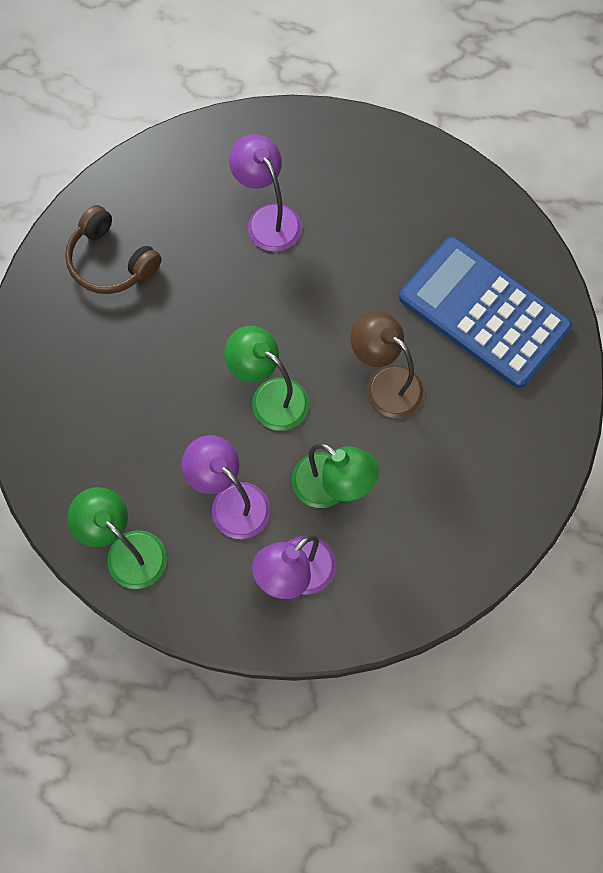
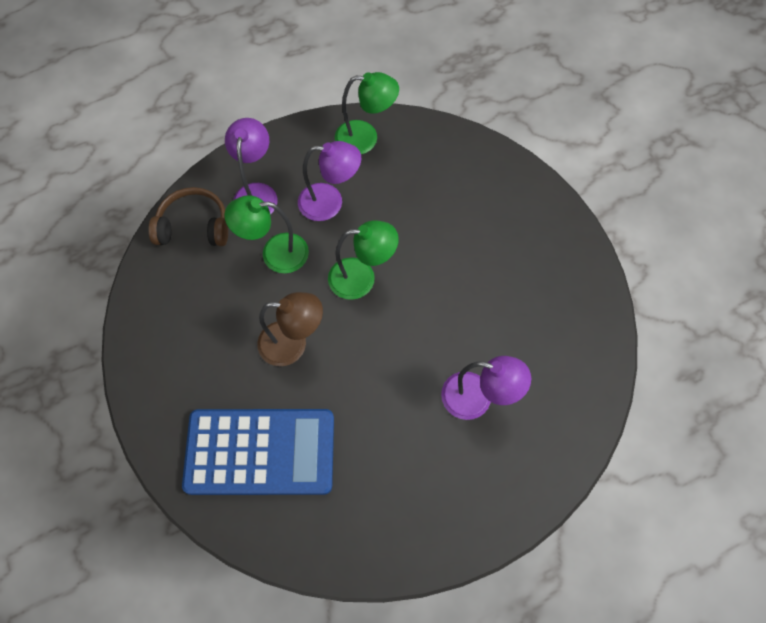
camera: 140 degrees right, 5 degrees down
brown headphones [65,205,162,294] -> brown headphones moved to [149,187,228,246]

